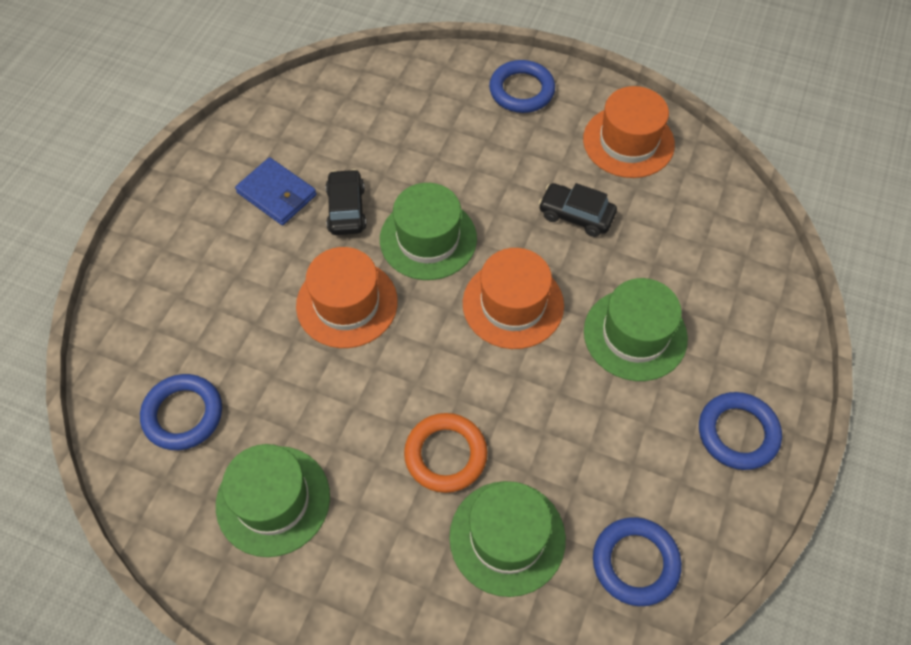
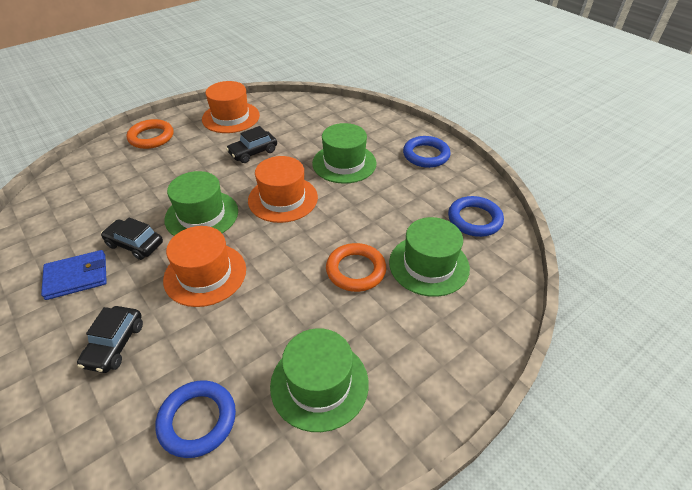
camera: 60 degrees left, 15 degrees down
blue ring [489,60,555,113] -> orange ring [127,119,174,149]
none -> black car [77,306,143,373]

